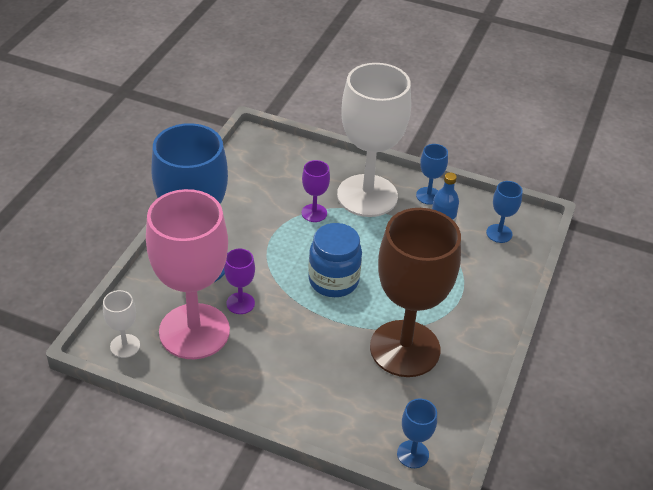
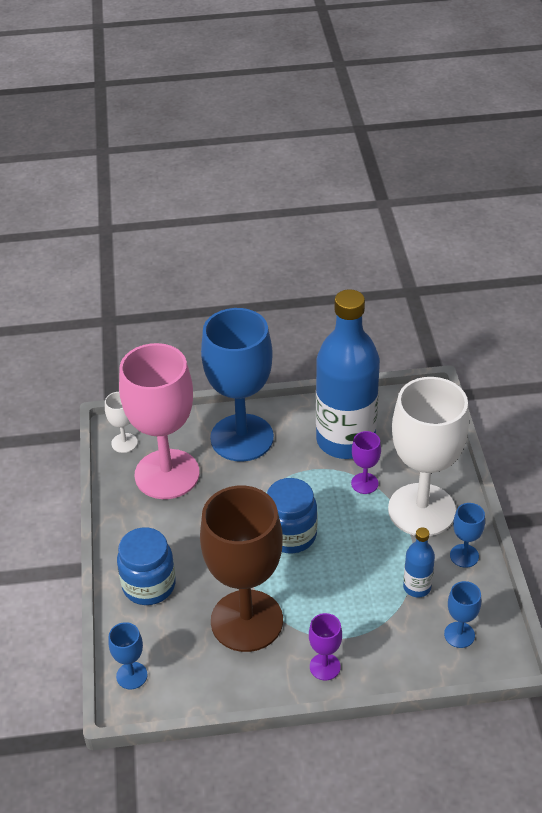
camera: 65 degrees right, 0 degrees up
purple goblet [224,249,255,314] -> purple goblet moved to [309,613,342,680]
none -> blue jar [117,527,176,605]
none -> blue bottle [316,289,380,459]

